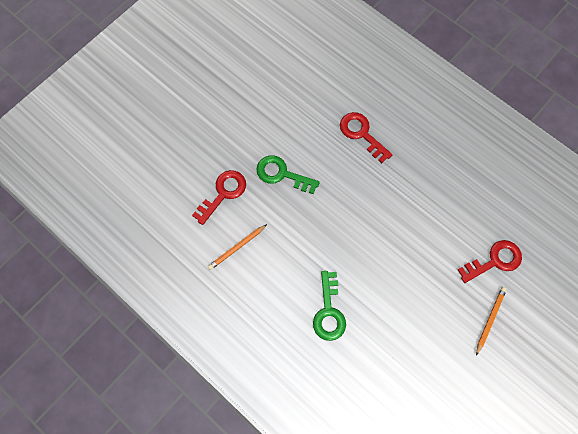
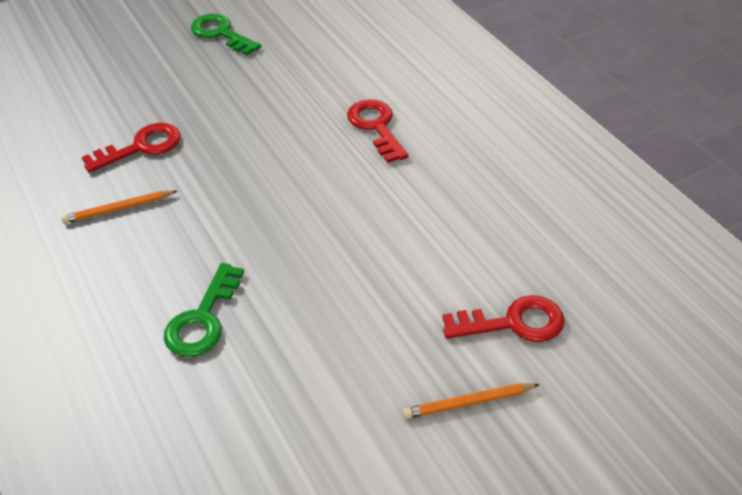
camera: 20 degrees right, 25 degrees down
green key [256,155,320,194] -> green key moved to [191,14,261,56]
orange pencil [476,287,507,355] -> orange pencil turned 150 degrees counterclockwise [403,383,540,419]

